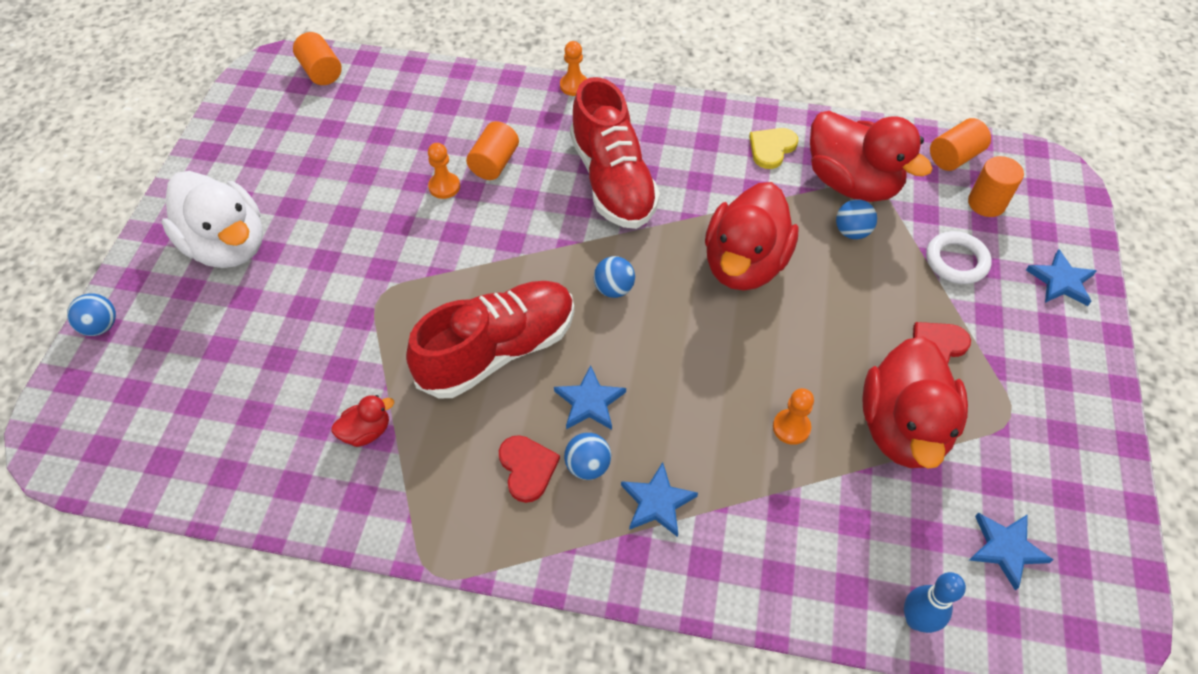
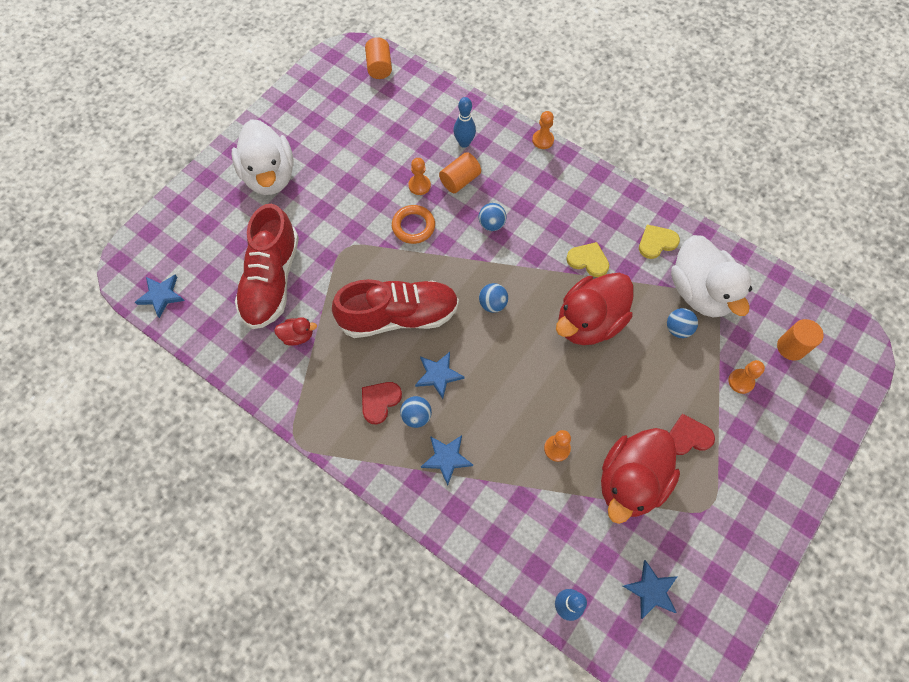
camera: 25 degrees right, 10 degrees up
blue ball [67,293,116,336] -> blue ball moved to [479,203,507,231]
red heart [499,435,560,503] -> red heart turned 150 degrees counterclockwise [362,382,402,424]
red shoe [570,77,660,229] -> red shoe moved to [235,204,299,329]
red duck [810,111,933,202] -> white duck [671,235,752,318]
white ring [926,231,992,284] -> orange pawn [728,360,765,394]
orange cylinder [930,118,991,171] -> none
blue star [1026,249,1097,306] -> blue star moved to [135,275,184,318]
none -> orange ring [392,205,435,244]
none -> blue bowling pin [454,97,476,148]
none -> yellow heart [566,242,609,277]

